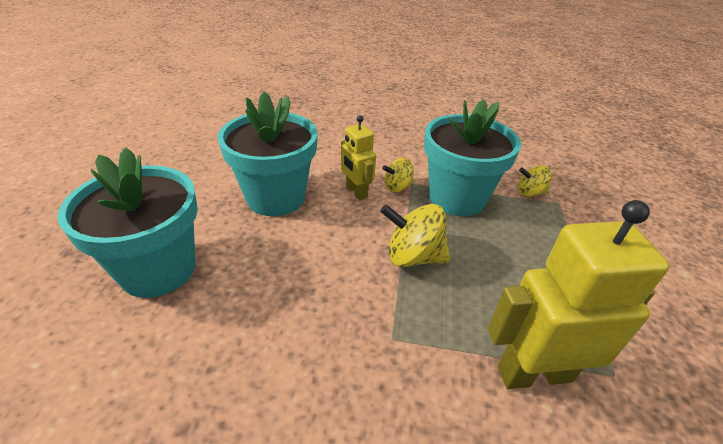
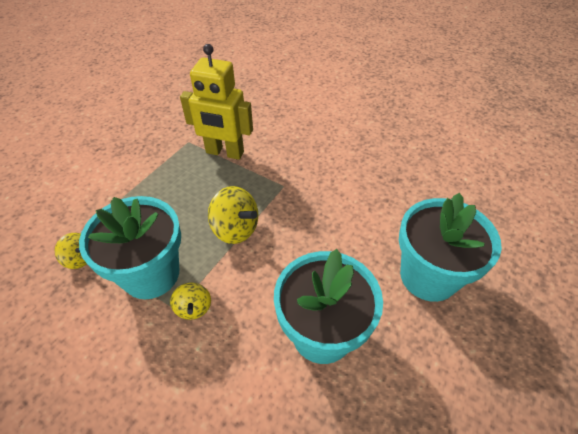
camera: 155 degrees left, 10 degrees up
yellow robot [341,115,376,200] -> none
yellow spinning top [382,158,414,192] -> yellow spinning top turned 75 degrees clockwise [170,282,211,320]

